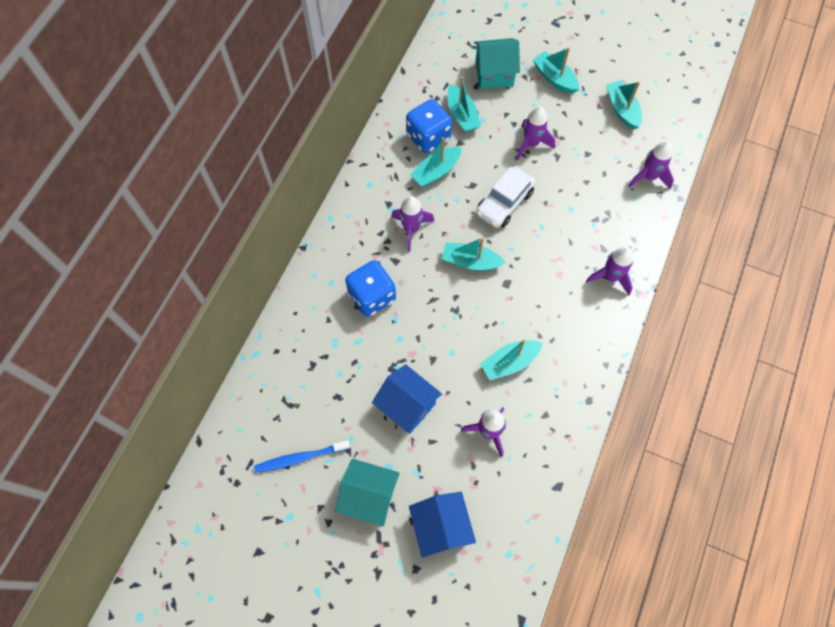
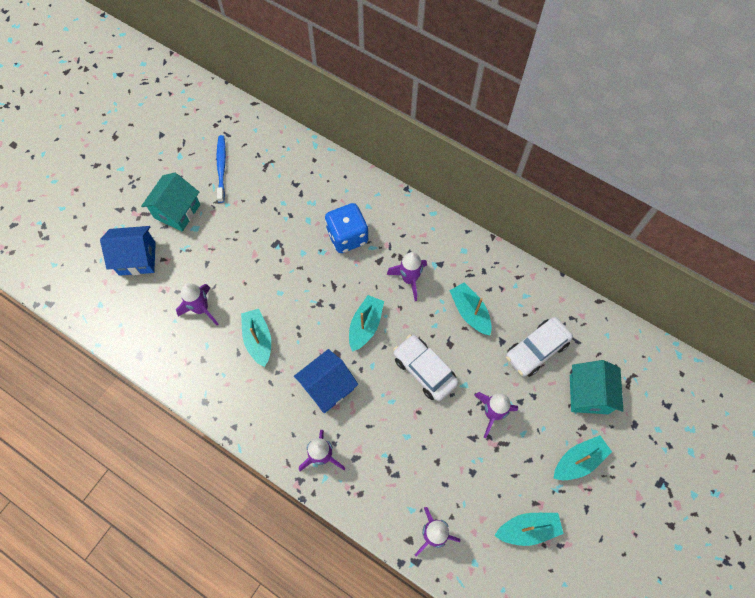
camera: 100 degrees right, 0 degrees up
blue house [372,364,442,434] -> blue house moved to [294,349,358,413]
blue dice [406,99,452,154] -> none
turquoise boat [447,77,481,133] -> white car [506,317,573,377]

